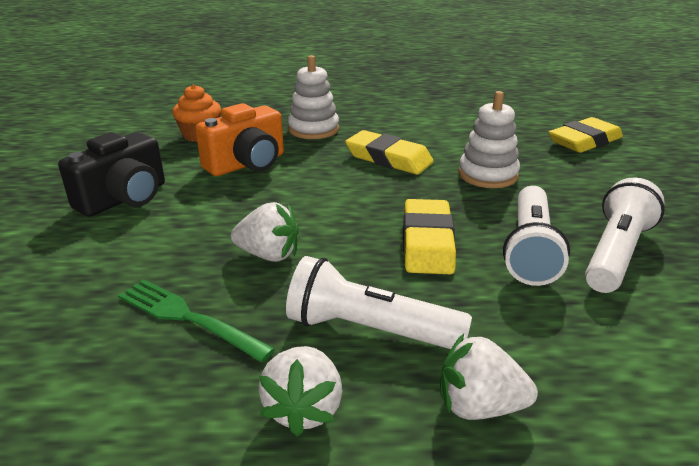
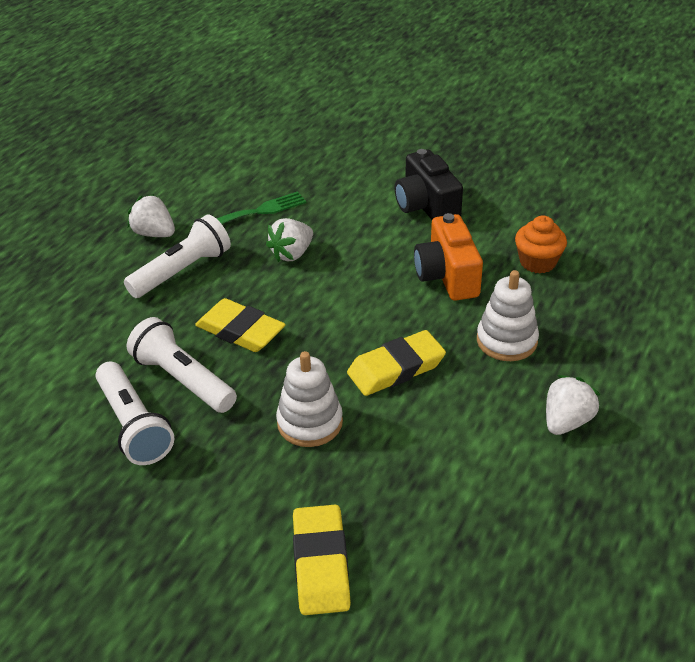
camera: 120 degrees right, 10 degrees up
white strawberry [440,334,538,420] -> white strawberry moved to [546,375,600,435]

